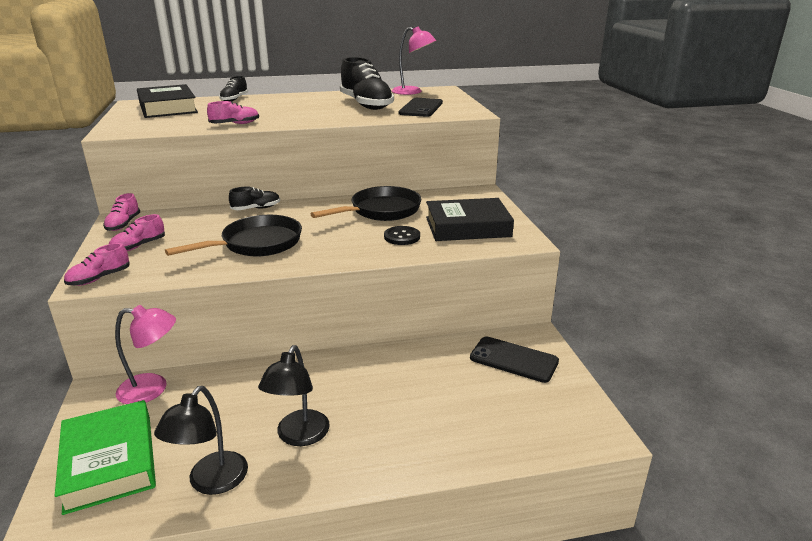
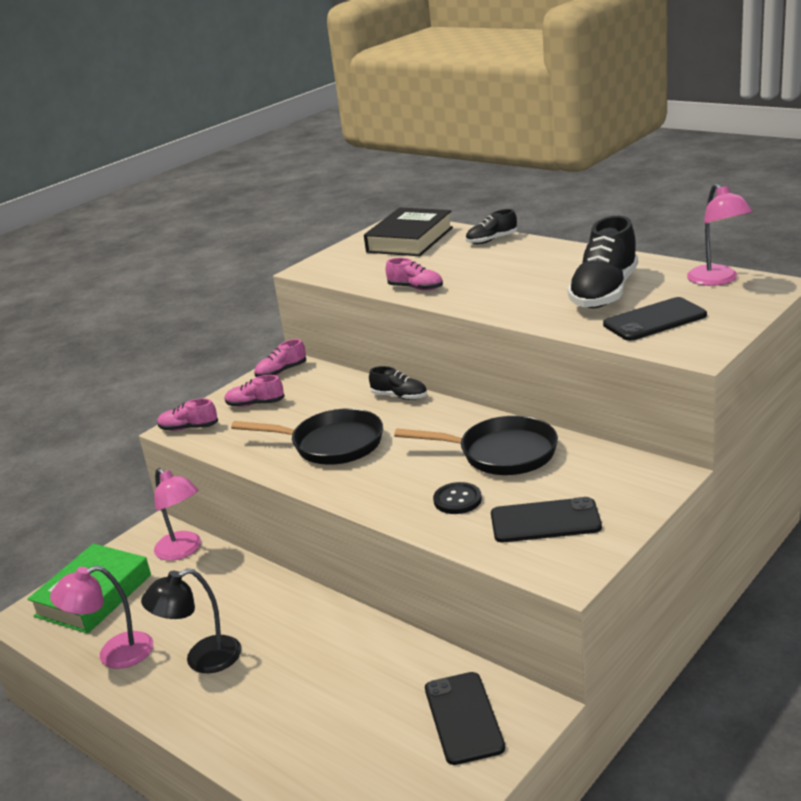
camera: 55 degrees right, 0 degrees up
black lamp [154,386,248,495] -> pink lamp [50,565,153,669]
black book [426,198,514,241] -> black phone [491,497,602,542]

